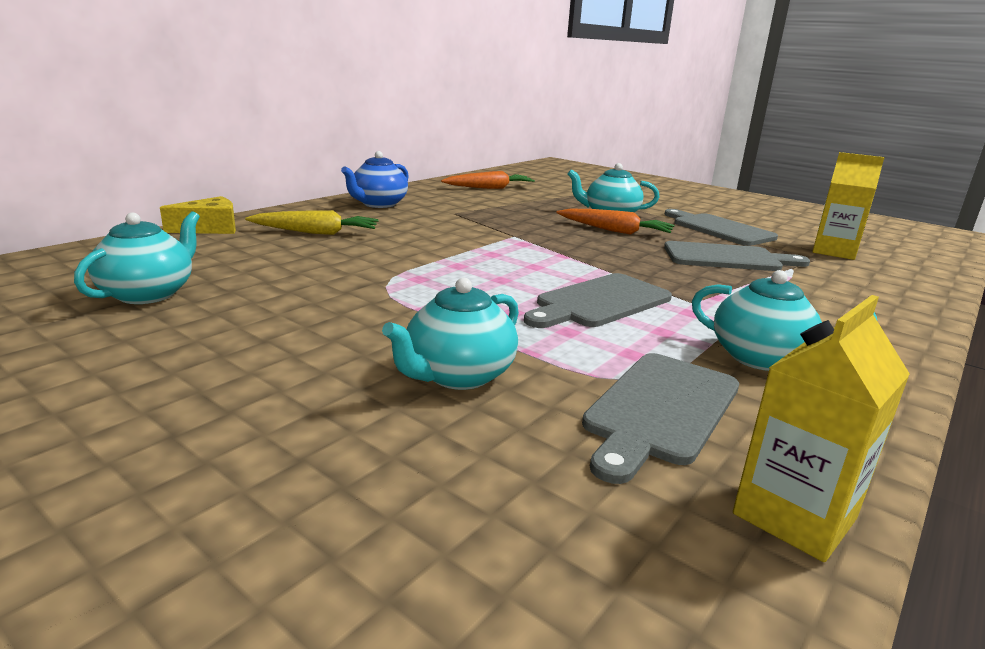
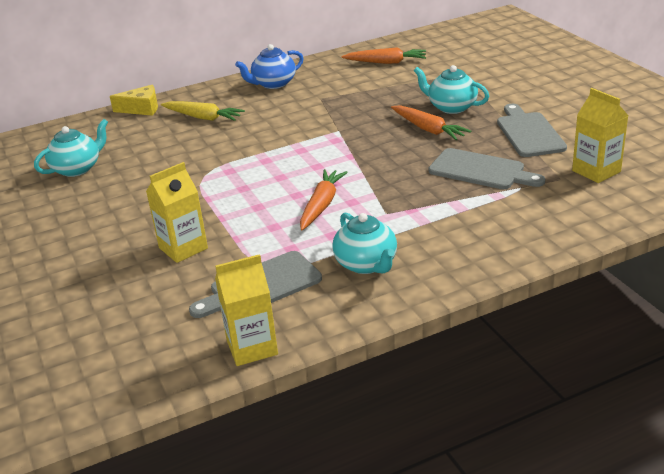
camera: 30 degrees right, 10 degrees up
turquoise teapot [382,278,519,390] -> yellow carton [146,162,208,263]
grey cutting board [524,273,672,328] -> orange carrot [300,169,348,231]

